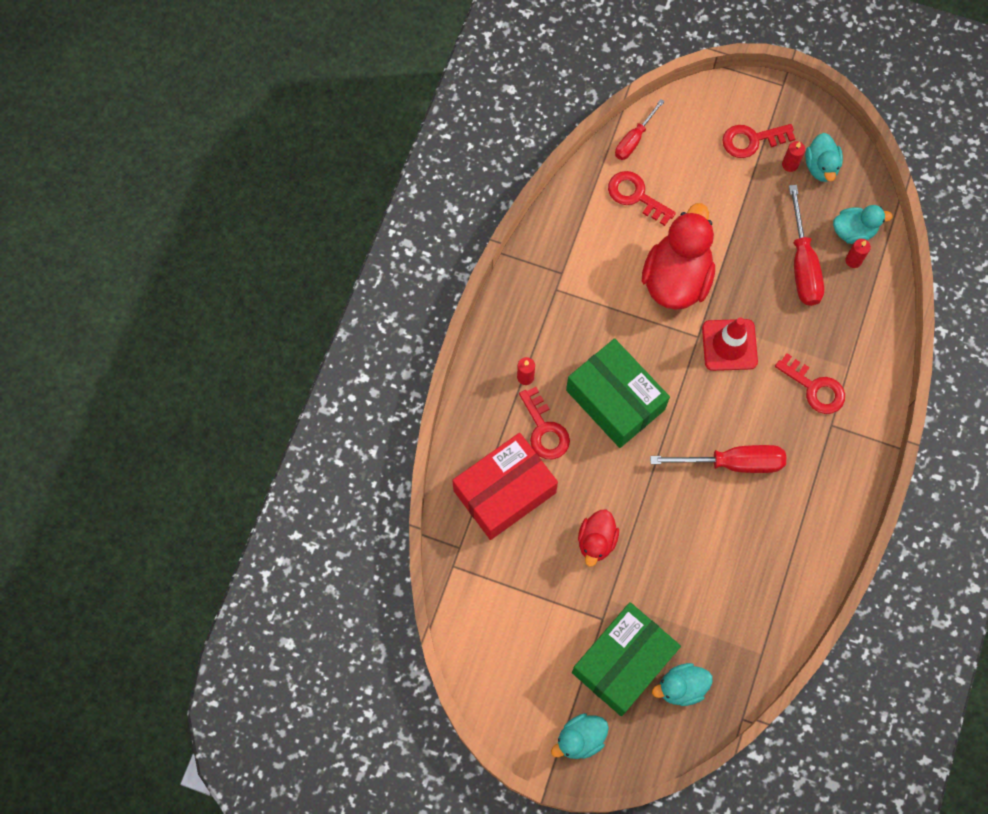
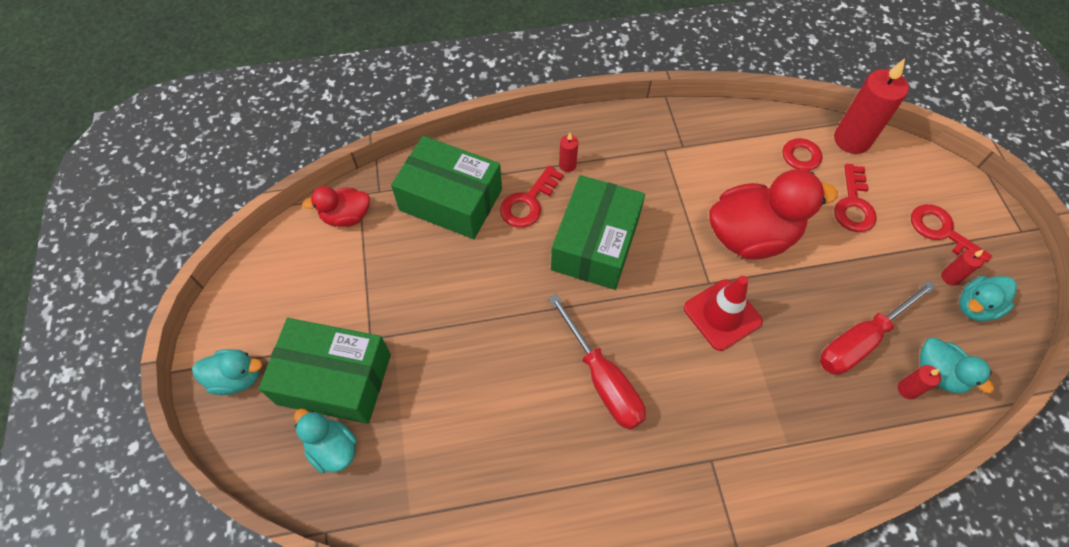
camera: 60 degrees right, 10 degrees down
red box [452,433,558,540] -> green box [391,136,502,239]
turquoise duck [551,713,609,759] -> turquoise duck turned 150 degrees clockwise [192,349,262,395]
red duck [578,510,619,567] -> red duck moved to [302,186,370,227]
red screwdriver [615,99,665,160] -> red candle [834,59,909,154]
red key [775,353,845,414] -> red key moved to [834,164,877,232]

